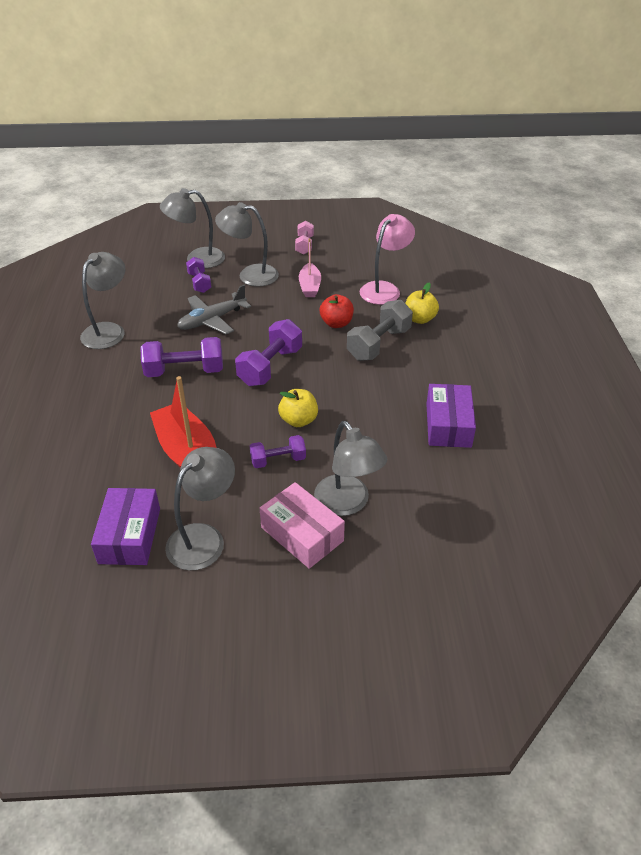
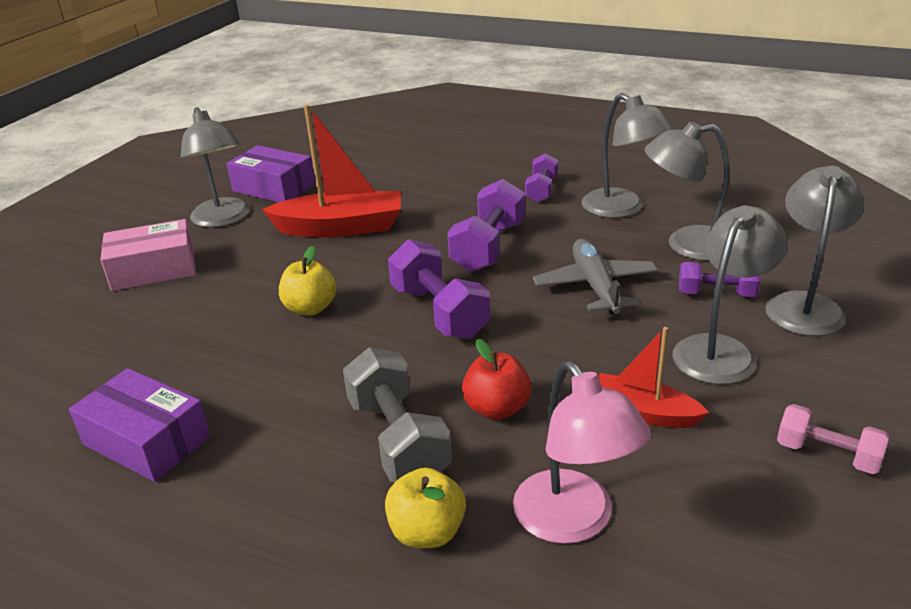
camera: 120 degrees right, 10 degrees down
purple dumbbell [250,435,306,468] -> purple dumbbell moved to [525,153,558,203]
pink boat [299,239,321,297] -> red boat [598,327,709,428]
grey lamp [314,421,387,516] -> grey lamp moved to [644,122,730,261]

